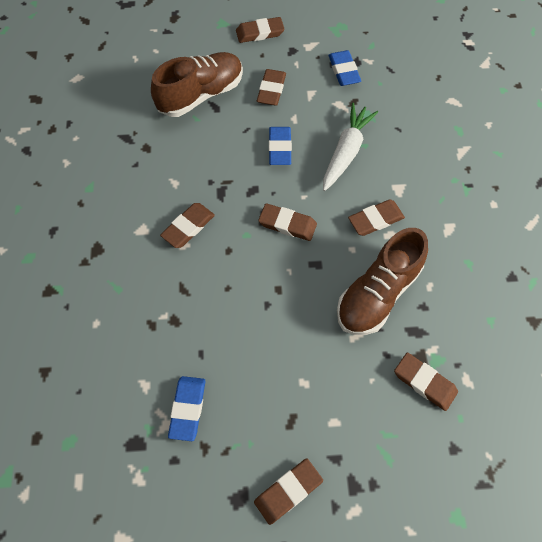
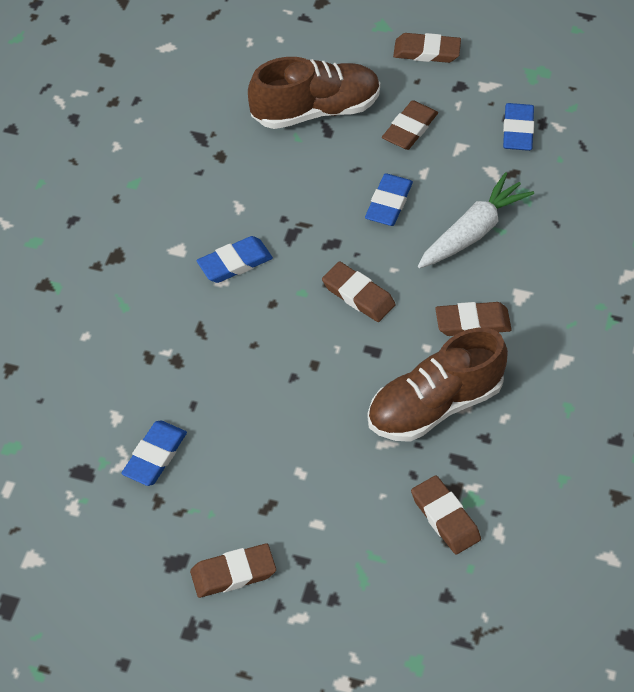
camera: 20 degrees right, 10 degrees down
brown eraser [160,203,215,248] -> blue eraser [197,236,273,283]

